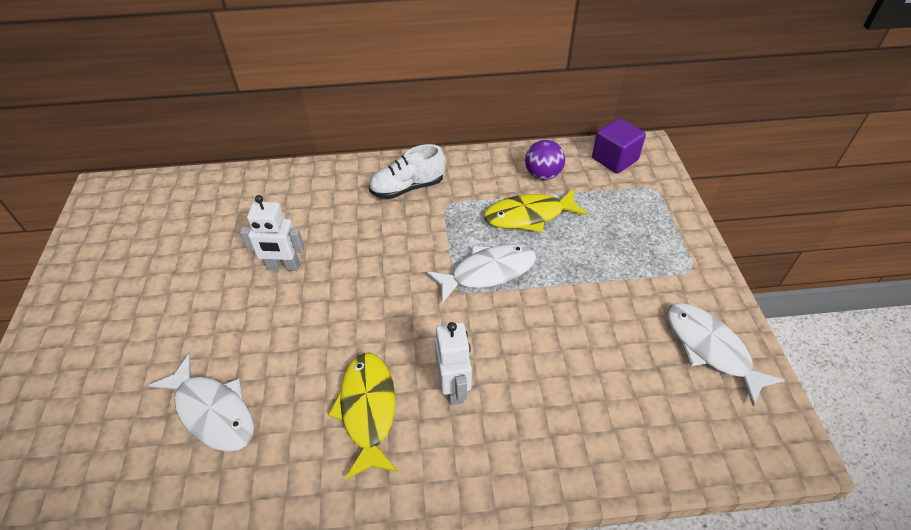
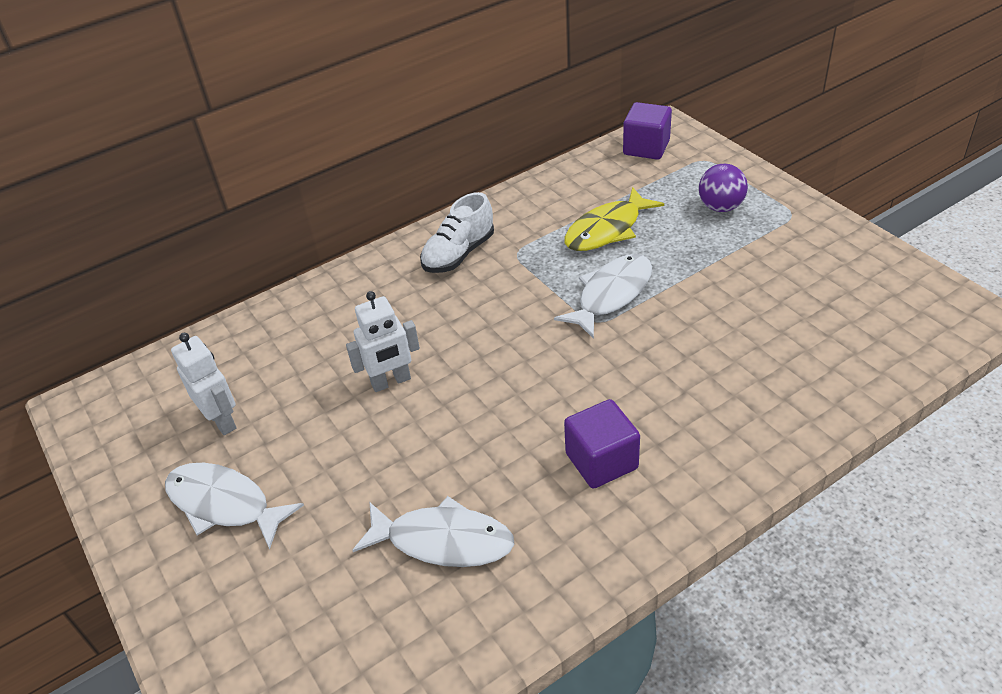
camera: 25 degrees left, 5 degrees down
yellow fish [328,353,398,480] -> purple cube [564,399,640,489]
white robot [435,322,472,405] -> white robot moved to [171,333,237,435]
purple ball [525,140,565,180] -> purple ball moved to [699,164,748,212]
white fish [667,303,785,406] -> white fish moved to [165,463,304,550]

